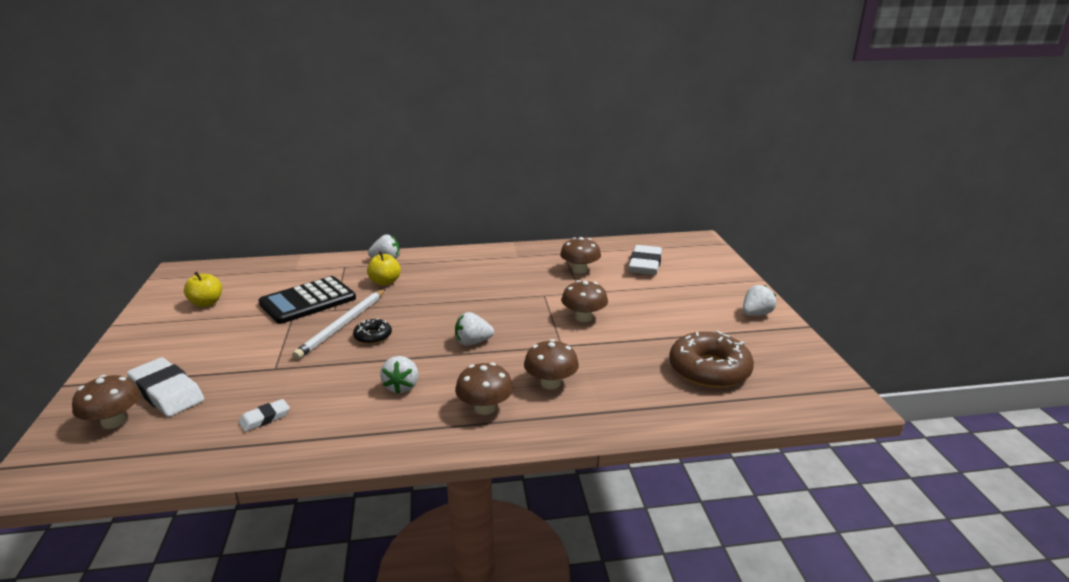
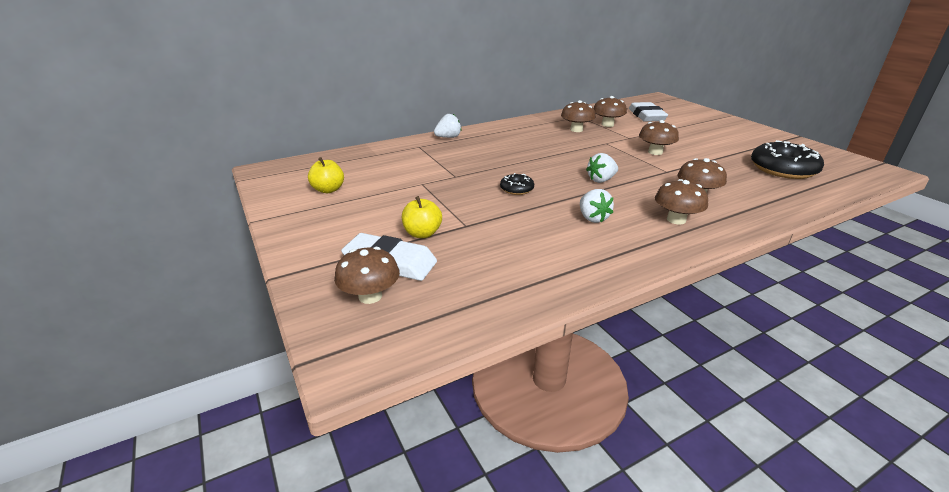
camera: 20 degrees left, 5 degrees up
white eraser [239,399,290,432] -> none
black calculator [259,276,356,324] -> none
white pencil [292,289,386,359] -> none
yellow apple [367,251,401,286] -> yellow apple moved to [402,196,442,238]
brown donut [669,330,754,388] -> black donut [751,140,824,179]
white strawberry [743,285,776,316] -> none
none -> brown mushroom [561,100,596,132]

